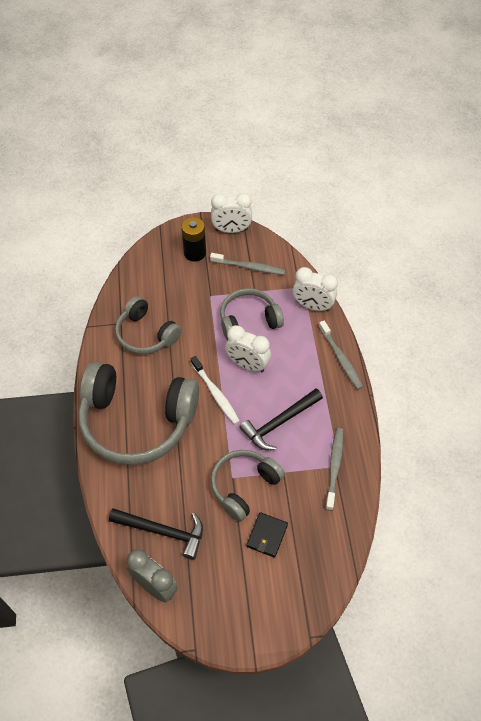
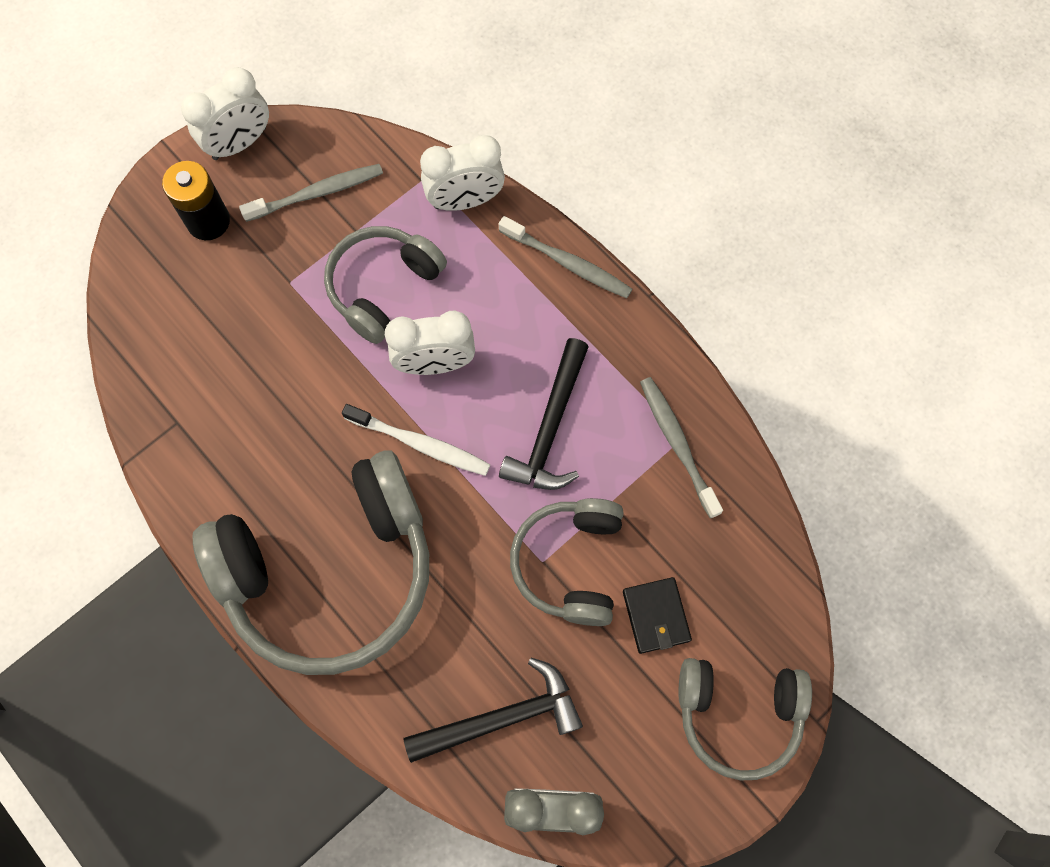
camera: 35 degrees left, 15 degrees up
grey headphones [115,296,182,354] -> grey headphones moved to [678,658,812,780]

